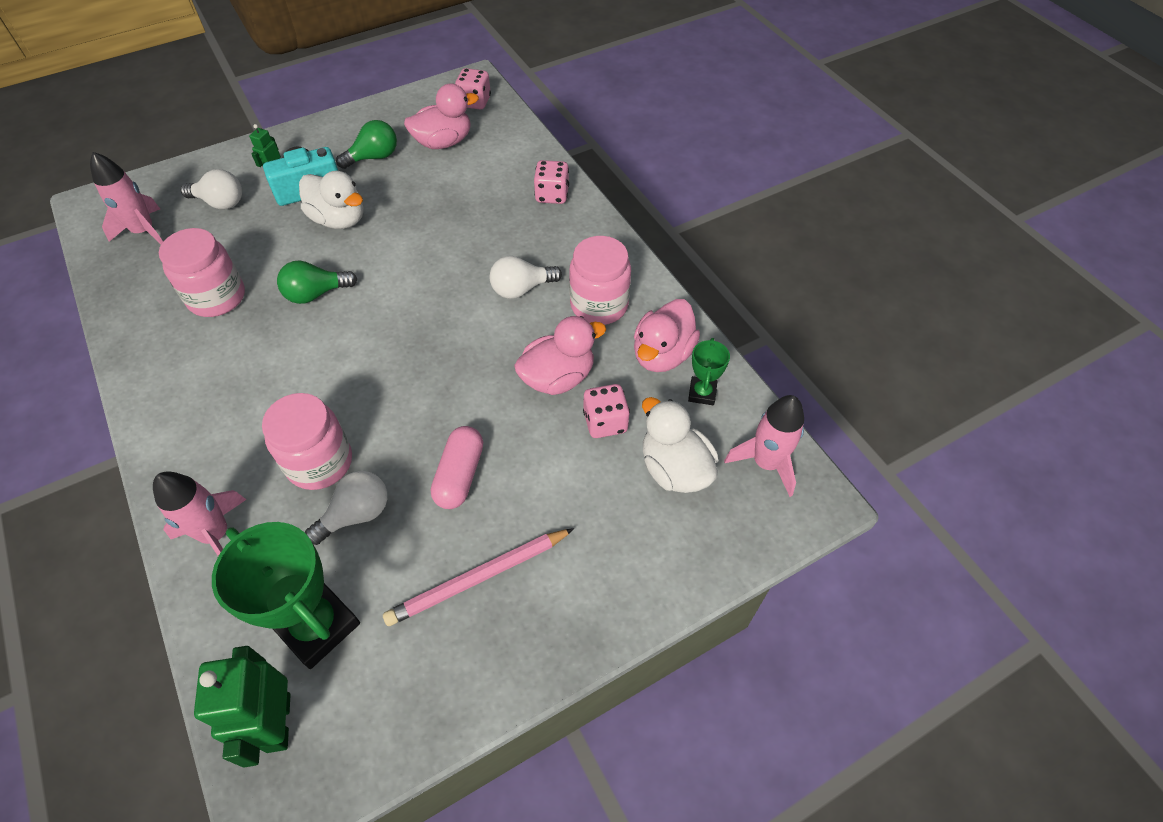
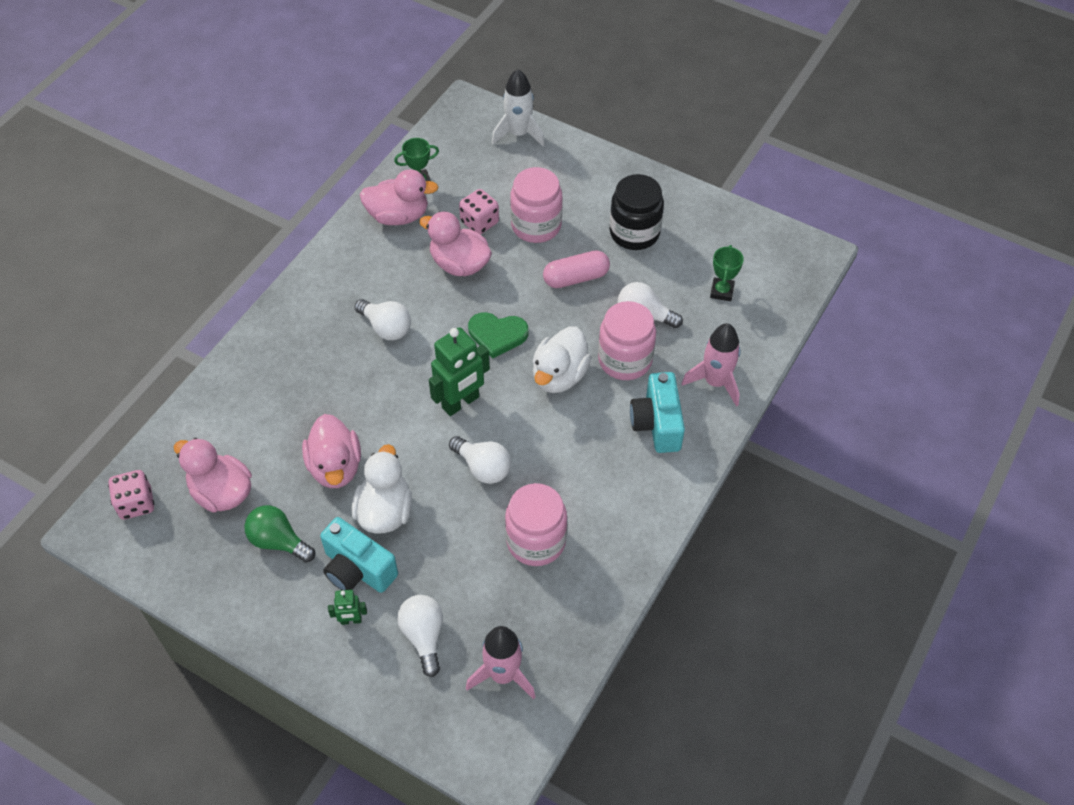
camera: 120 degrees left, 0 degrees up
green robot [194,646,290,767] -> green robot moved to [429,327,490,416]
green trophy [212,522,360,669] -> green trophy [710,245,744,301], size x0.50
green light bulb [277,260,357,304] -> white light bulb [449,436,511,484]
pink pencil [383,528,574,626] -> black jar [610,174,664,250]
pink dice [534,160,569,204] -> none
pink jar [569,236,631,325] -> pink jar moved to [510,167,563,243]
white duck [642,397,719,493] -> white duck moved to [532,326,592,393]
pink rocket [724,395,804,497] -> none
none -> pink duck [302,414,361,488]
none -> green heart [468,312,528,359]
none -> white rocket [492,69,545,146]
none -> turquoise camera [630,372,685,453]

